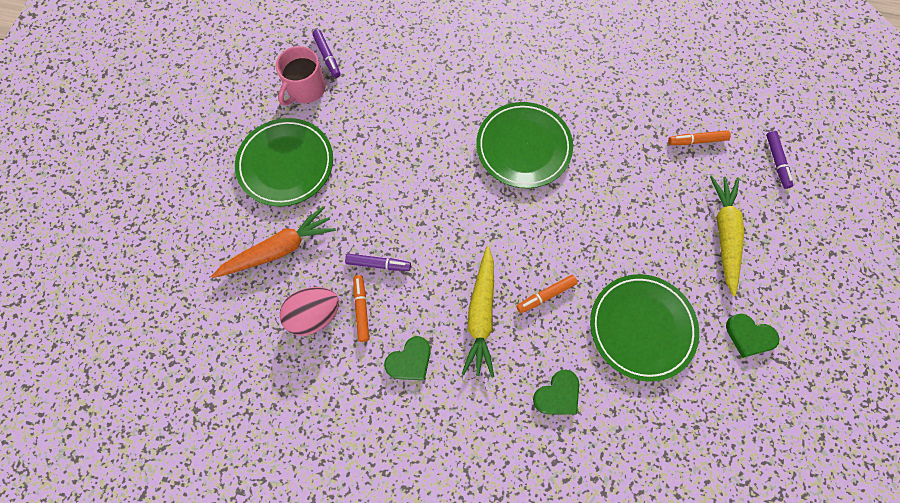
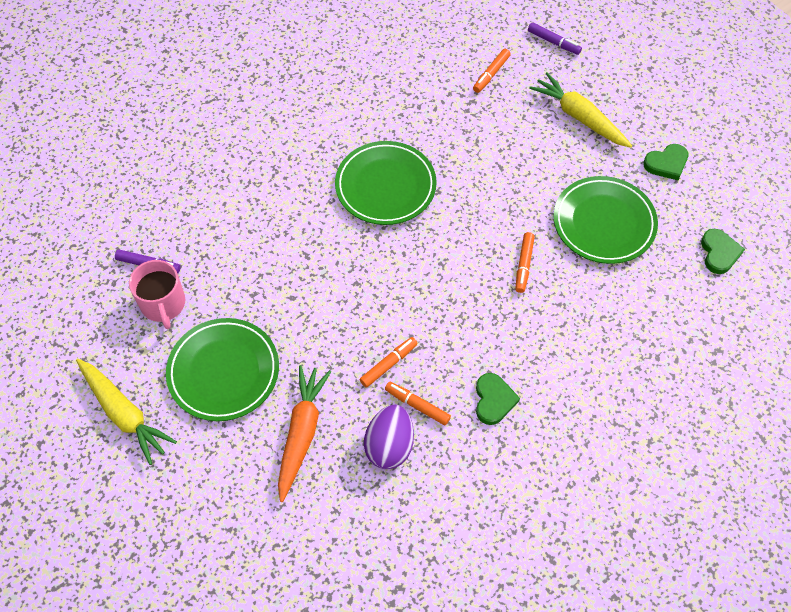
camera: 50 degrees left, 10 degrees down
pink egg [280,287,339,336] -> purple egg [364,405,414,469]
purple marker [345,254,411,271] -> orange marker [359,337,418,388]
yellow carrot [462,246,494,378] -> yellow carrot moved to [76,359,177,465]
green heart [533,370,579,415] -> green heart moved to [701,229,745,274]

